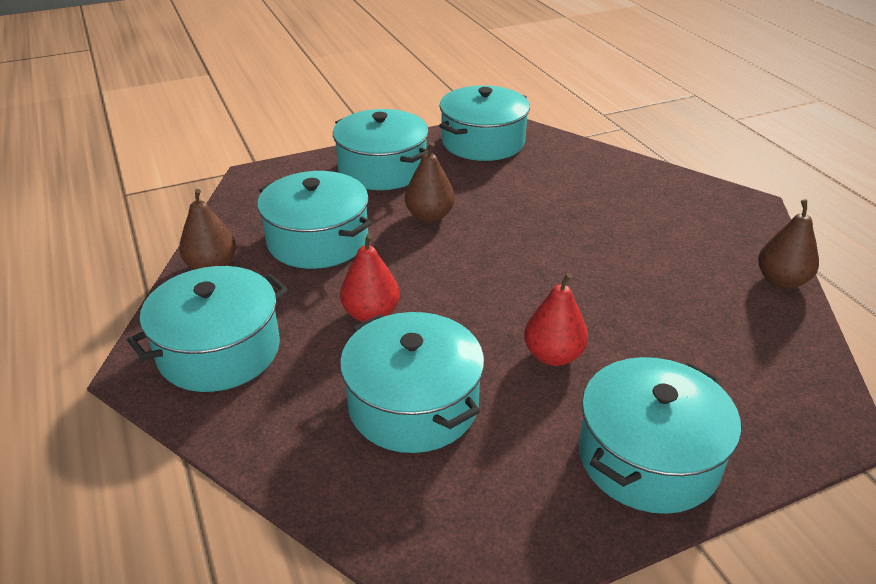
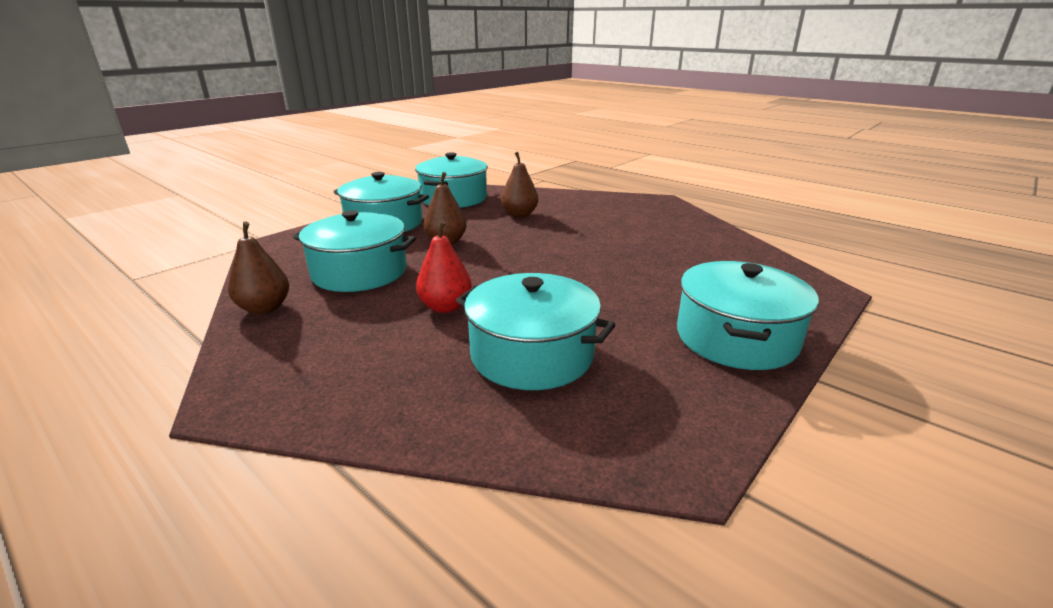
camera: 25 degrees left, 10 degrees down
turquoise pot [127,266,288,392] -> none
red pear [524,273,588,366] -> none
brown pear [758,199,819,289] -> brown pear moved to [501,152,538,217]

